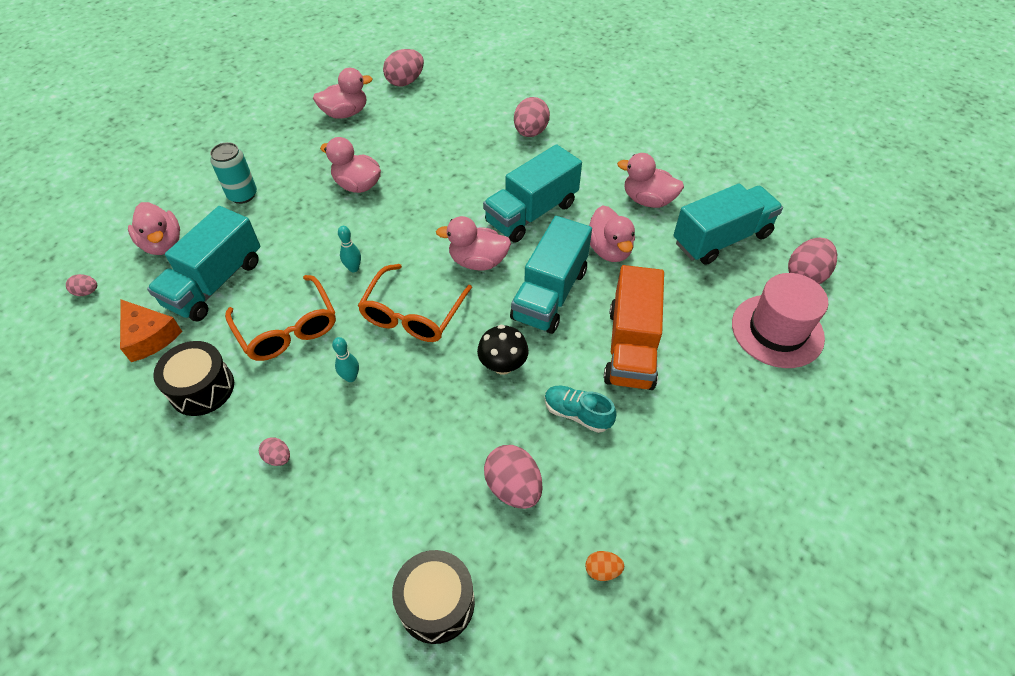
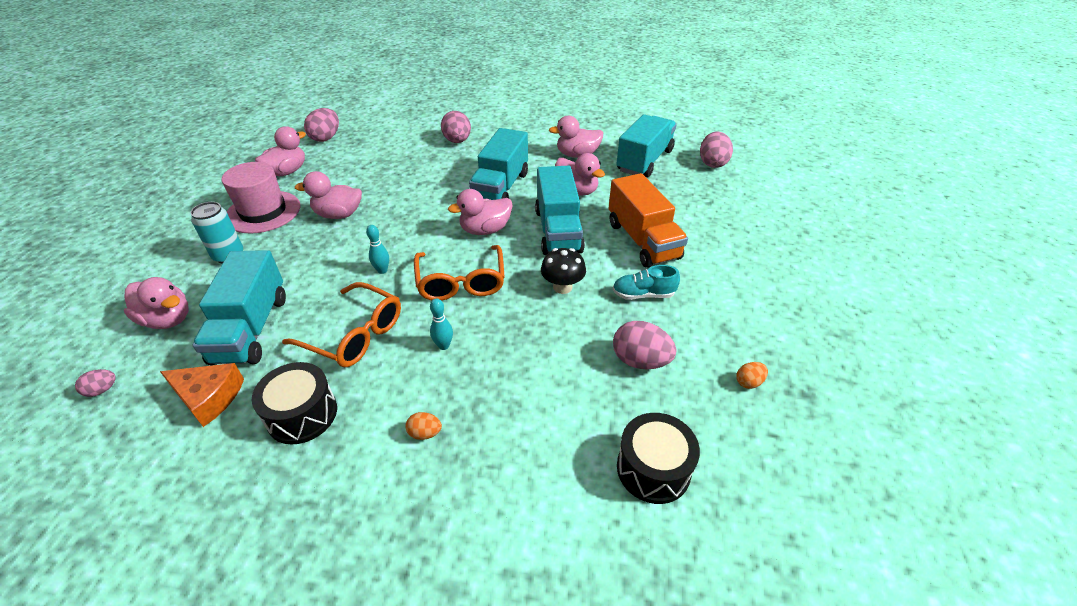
camera: 30 degrees left, 10 degrees down
pink egg [259,438,290,466] -> orange egg [405,412,442,440]
pink hat [732,273,828,368] -> pink hat moved to [221,162,300,234]

